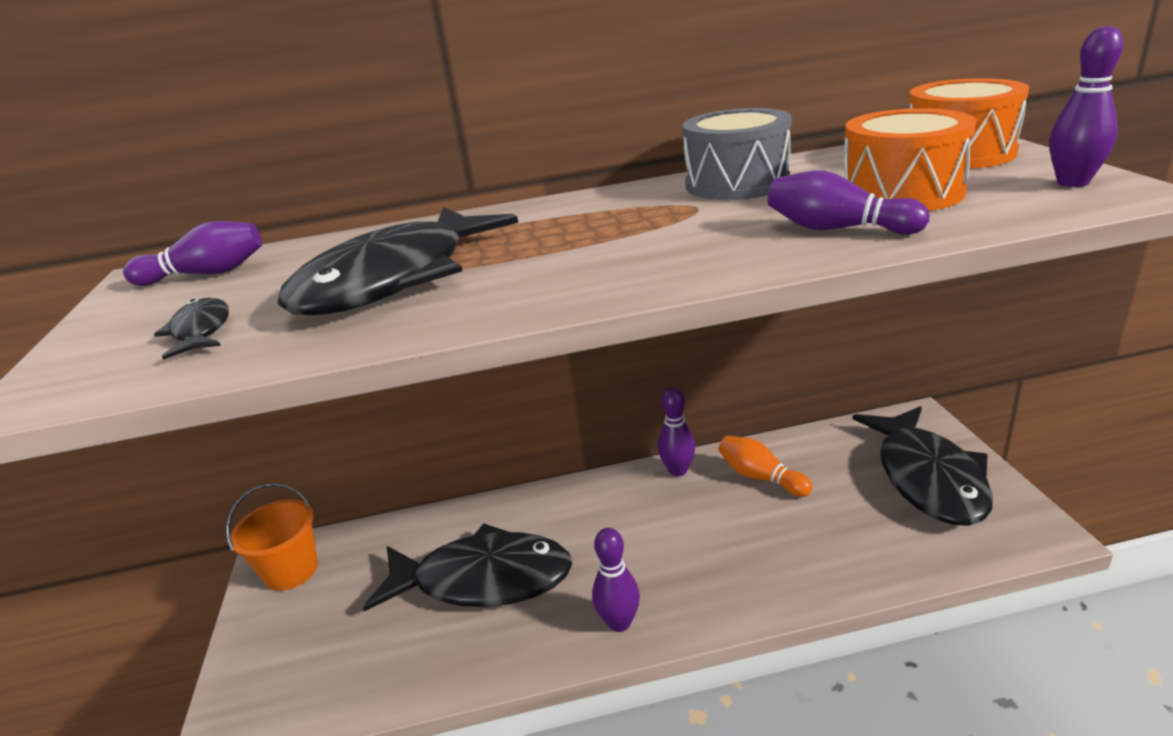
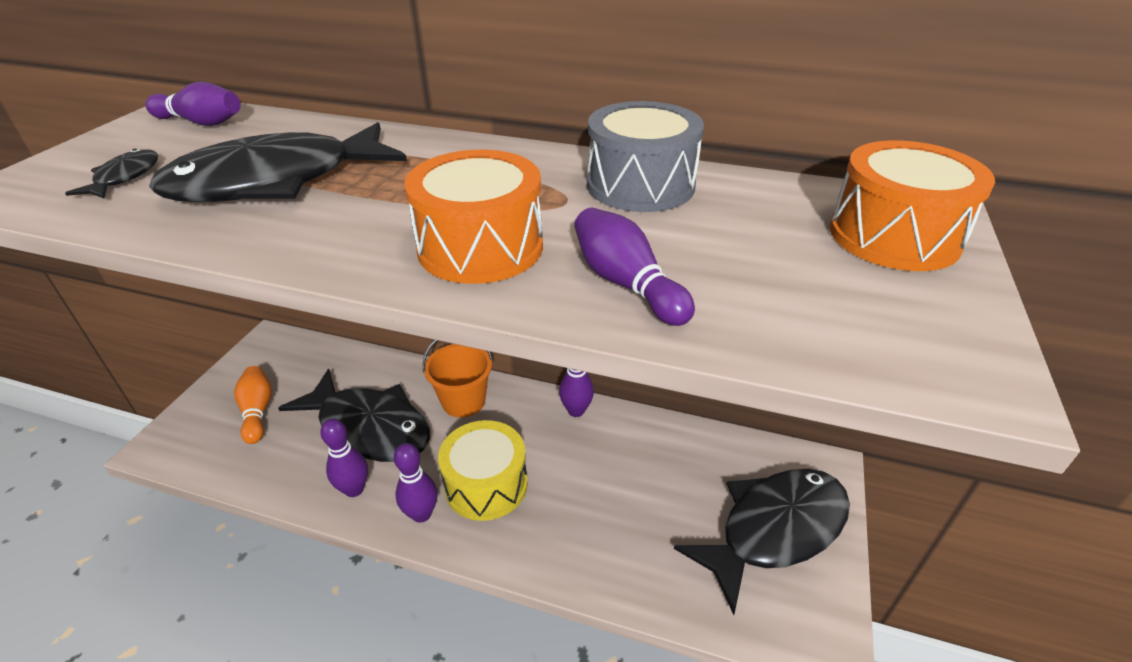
camera: 25 degrees right, 10 degrees up
orange bucket [226,483,318,591] -> orange bucket moved to [423,340,493,418]
orange bowling pin [719,436,813,497] -> orange bowling pin moved to [234,366,272,444]
orange drum [844,108,976,211] -> orange drum moved to [404,150,543,284]
black fish [852,406,993,526] -> black fish turned 150 degrees counterclockwise [674,469,850,615]
purple bowling pin [1049,26,1124,187] -> purple bowling pin moved to [320,419,368,497]
none -> yellow drum [438,420,528,521]

